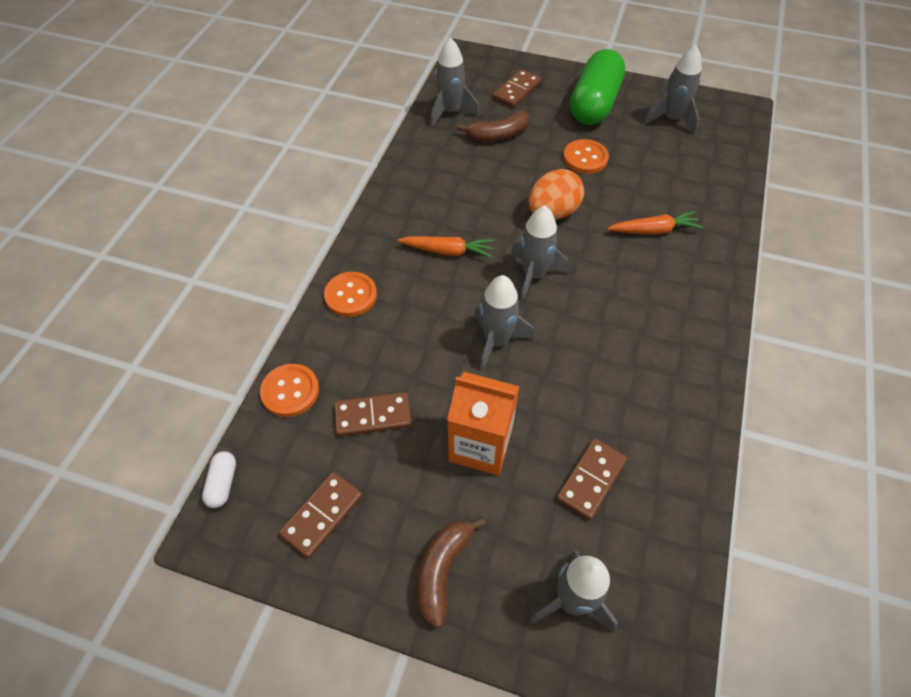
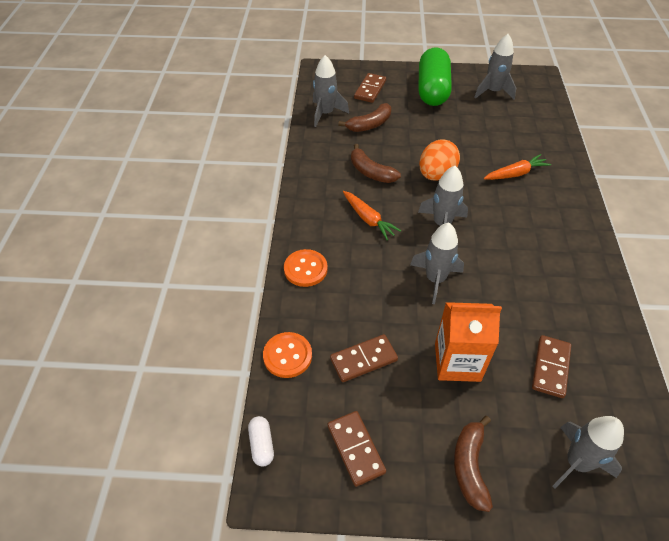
camera: 15 degrees left, 5 degrees down
brown domino [279,472,362,558] -> brown domino turned 45 degrees counterclockwise [328,411,386,487]
orange carrot [398,236,494,258] -> orange carrot turned 60 degrees clockwise [343,191,401,240]
orange button [563,139,609,174] -> none
none -> brown banana [351,144,401,183]

